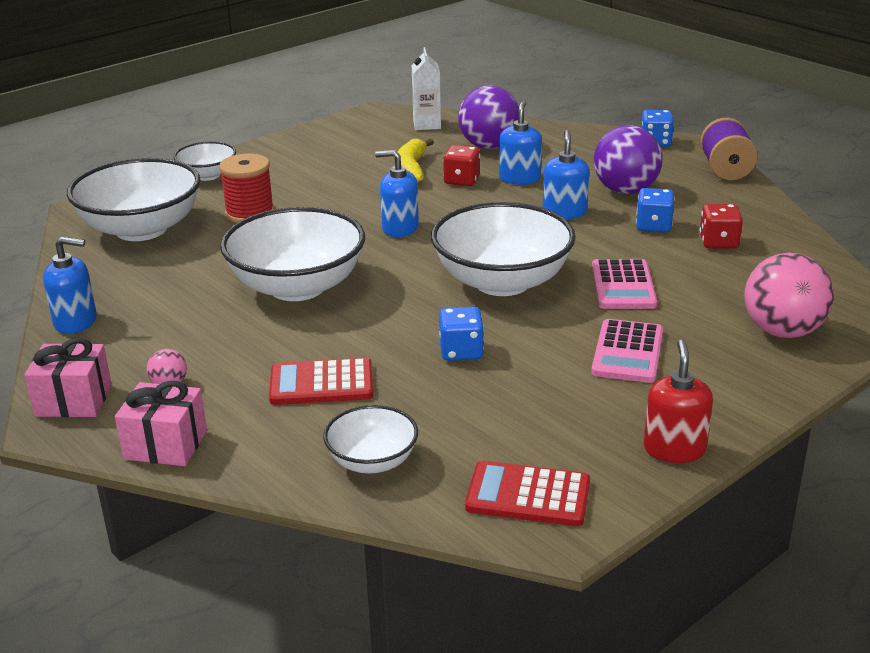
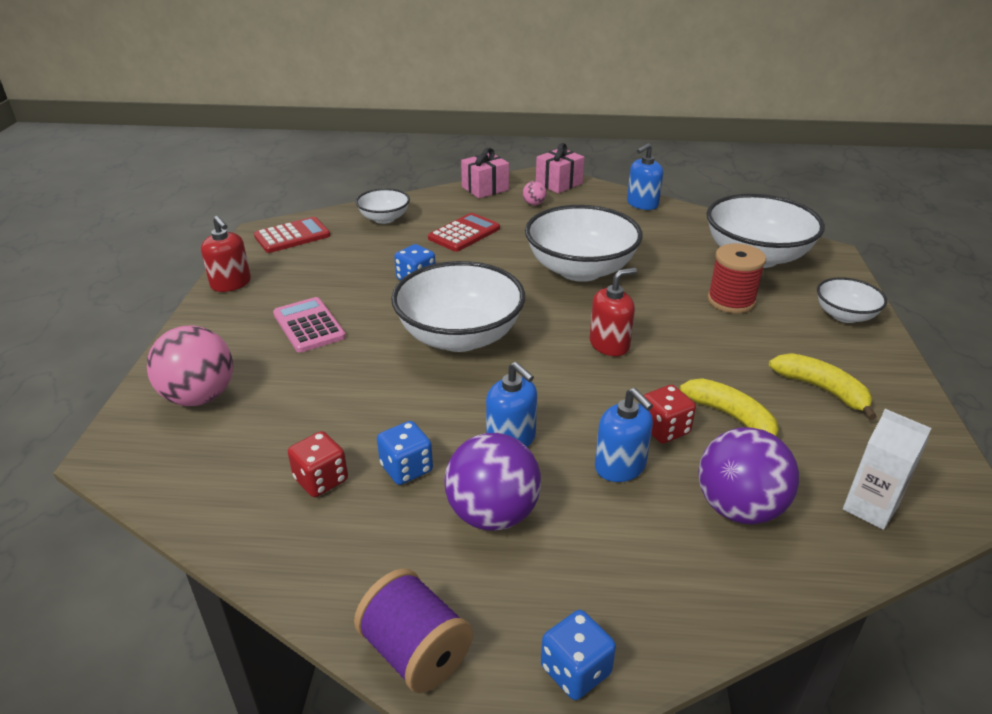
camera: 135 degrees right, 5 degrees up
blue soap dispenser [375,150,419,237] -> red soap dispenser [589,268,637,356]
pink calculator [592,259,657,309] -> none
none -> yellow banana [769,353,877,420]

